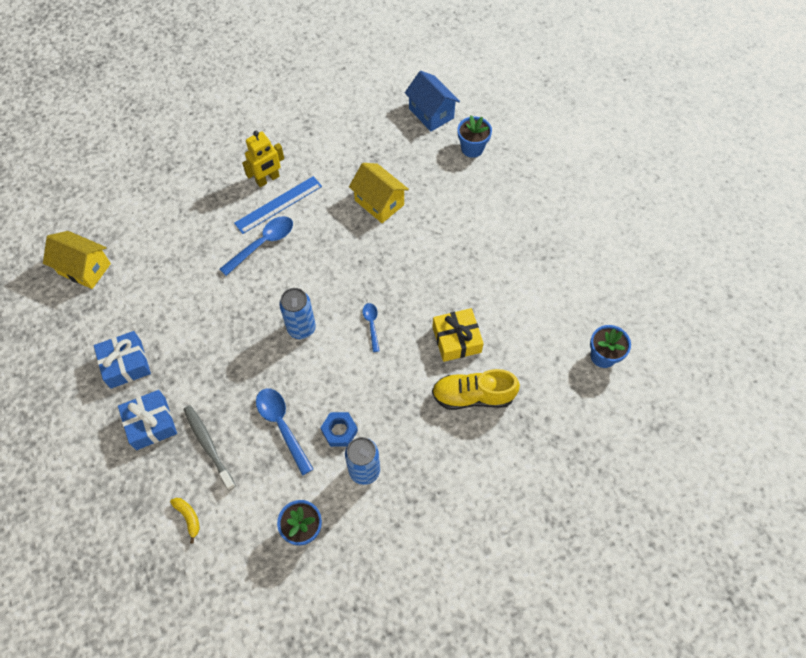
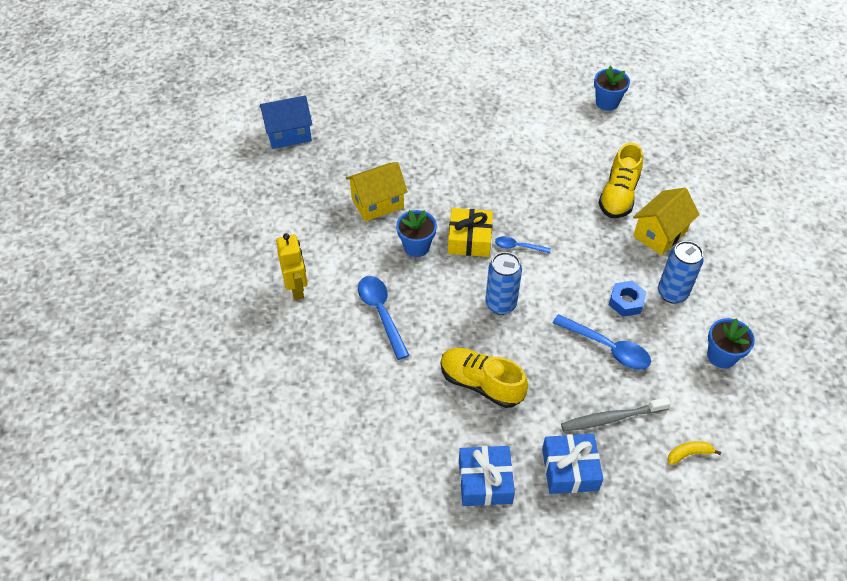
camera: 70 degrees left, 10 degrees down
yellow house [43,231,111,289] -> yellow house moved to [633,188,700,255]
blue ruler [234,176,322,234] -> none
blue spoon [256,388,313,476] -> blue spoon turned 135 degrees counterclockwise [553,314,651,370]
yellow gift [432,308,484,362] -> yellow gift moved to [448,208,493,257]
blue flower pot [458,115,492,158] -> blue flower pot moved to [396,210,437,257]
none -> yellow shoe [441,348,528,408]

